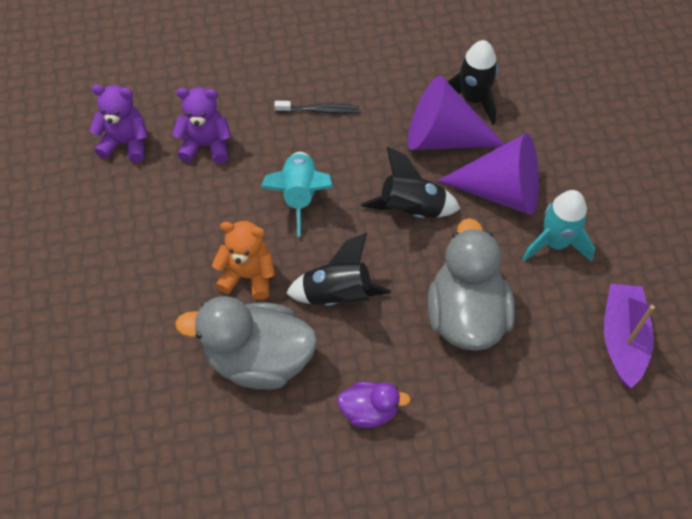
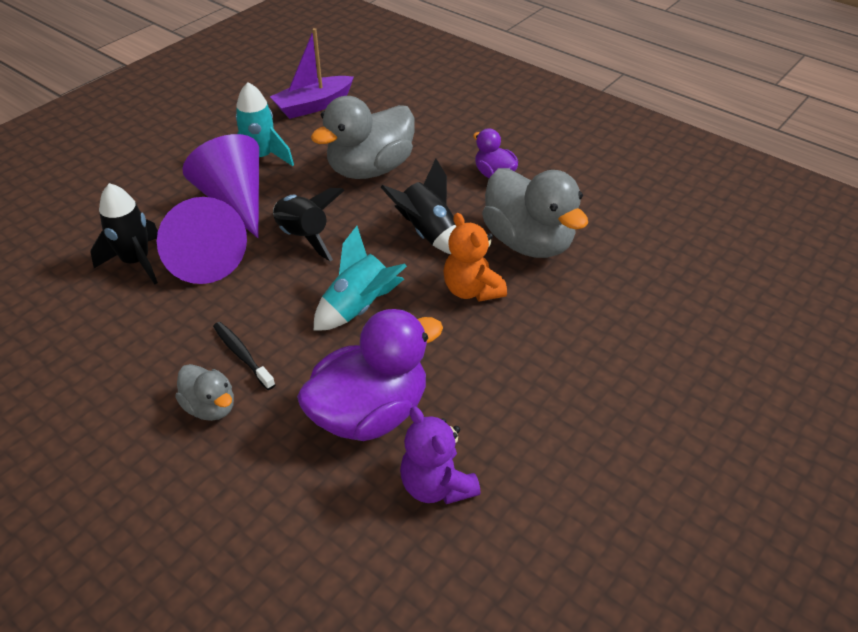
camera: 130 degrees left, 15 degrees down
purple teddy bear [172,87,232,164] -> purple duck [297,309,443,441]
none -> grey duck [175,364,234,421]

